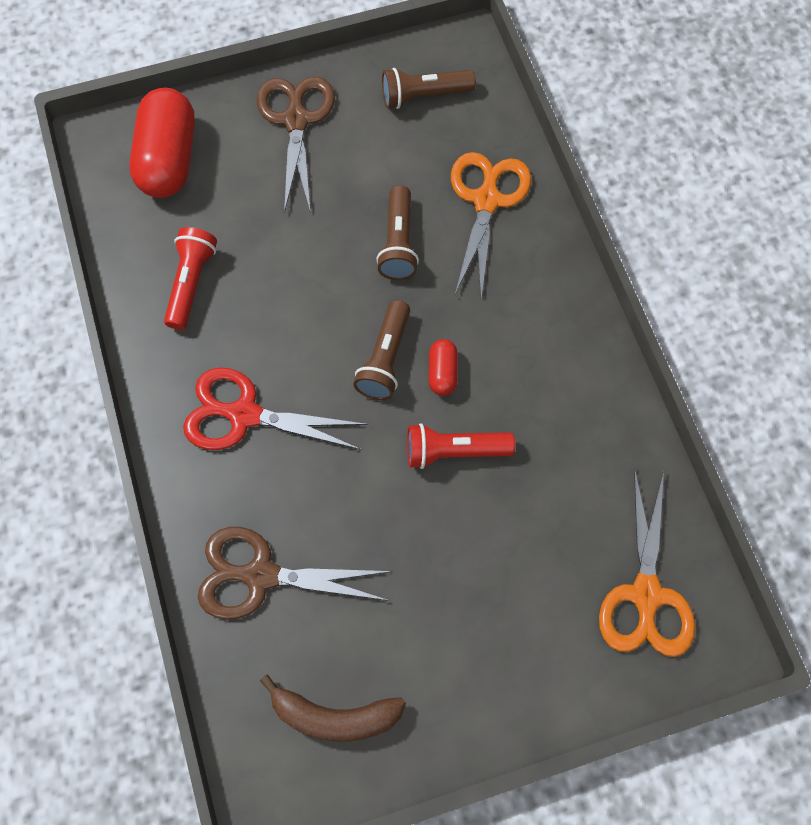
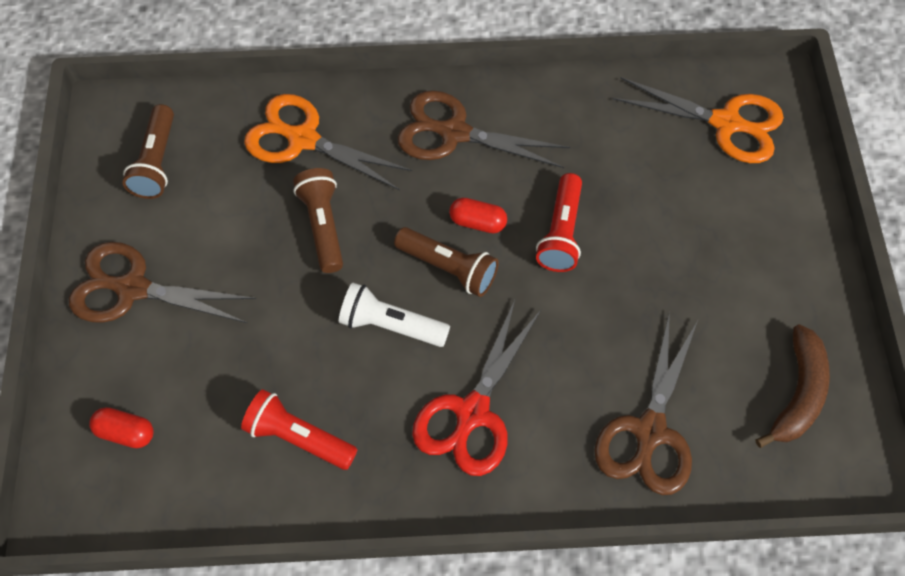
camera: 75 degrees left, 5 degrees down
red capsule [129,88,195,198] -> red capsule [89,407,153,448], size x0.47
brown flashlight [376,185,419,280] -> brown flashlight turned 120 degrees counterclockwise [293,168,343,273]
none -> white flashlight [339,283,450,347]
none -> brown scissors [397,90,570,168]

